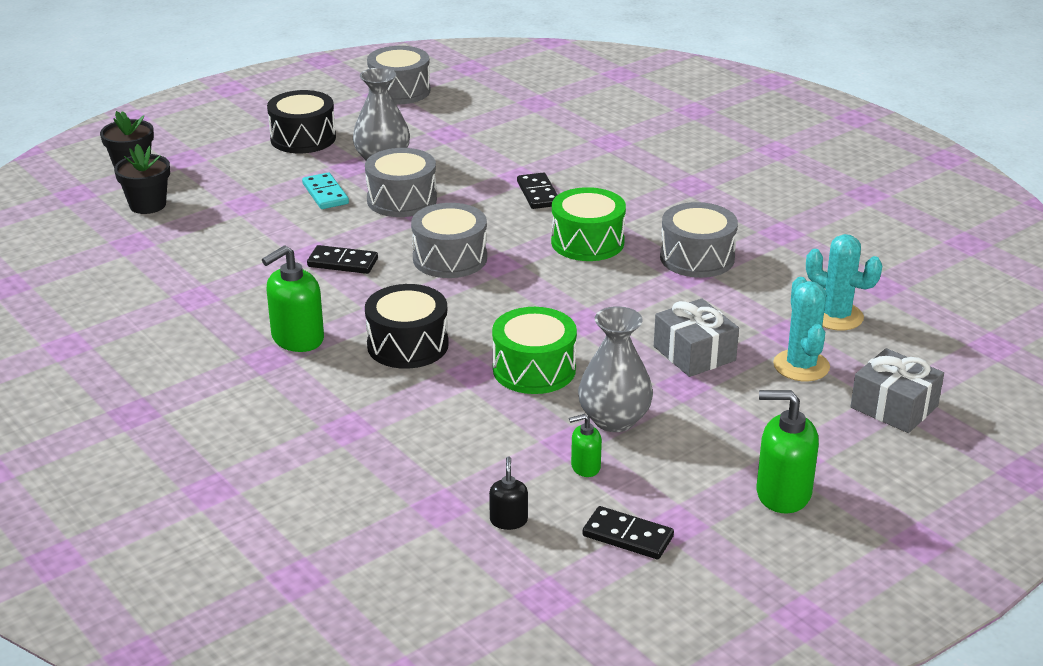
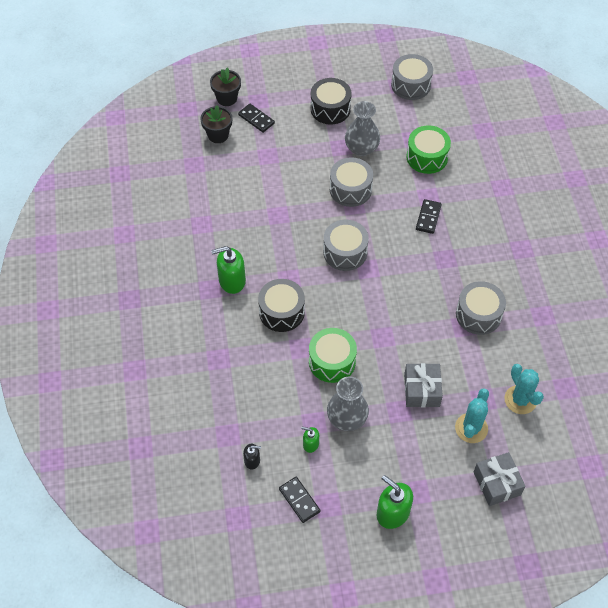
camera: 30 degrees right, 25 degrees up
turquoise domino [302,172,349,209] -> none
black domino [307,245,378,274] -> black domino moved to [238,104,275,133]
black soap dispenser [489,457,528,530] -> black soap dispenser turned 60 degrees clockwise [243,444,261,470]
green drum [551,187,626,261] -> green drum moved to [406,125,451,174]

